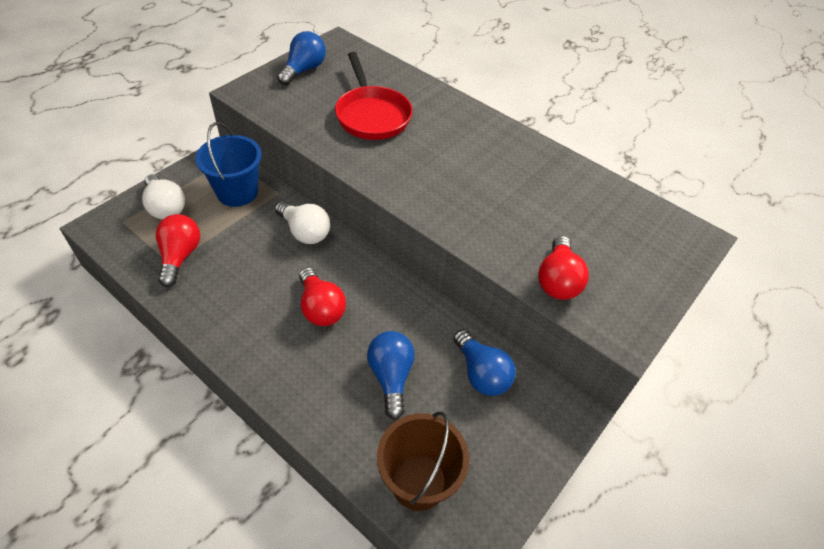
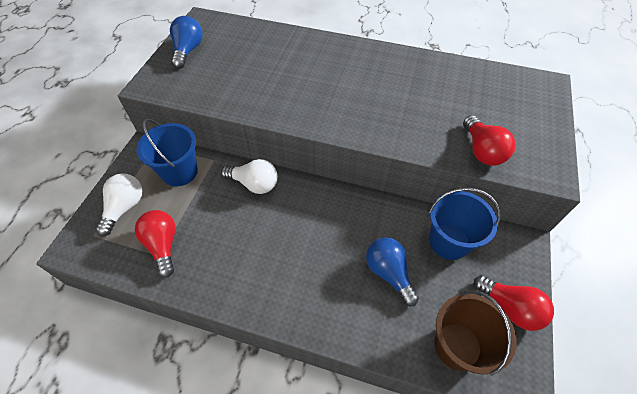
camera: 20 degrees left, 5 degrees up
white light bulb [142,174,185,219] -> white light bulb turned 105 degrees counterclockwise [95,173,143,236]
red light bulb [299,267,346,326] -> red light bulb moved to [474,275,554,331]
red pan [335,52,413,140] -> none
blue light bulb [453,329,516,396] -> blue bucket [429,188,501,260]

